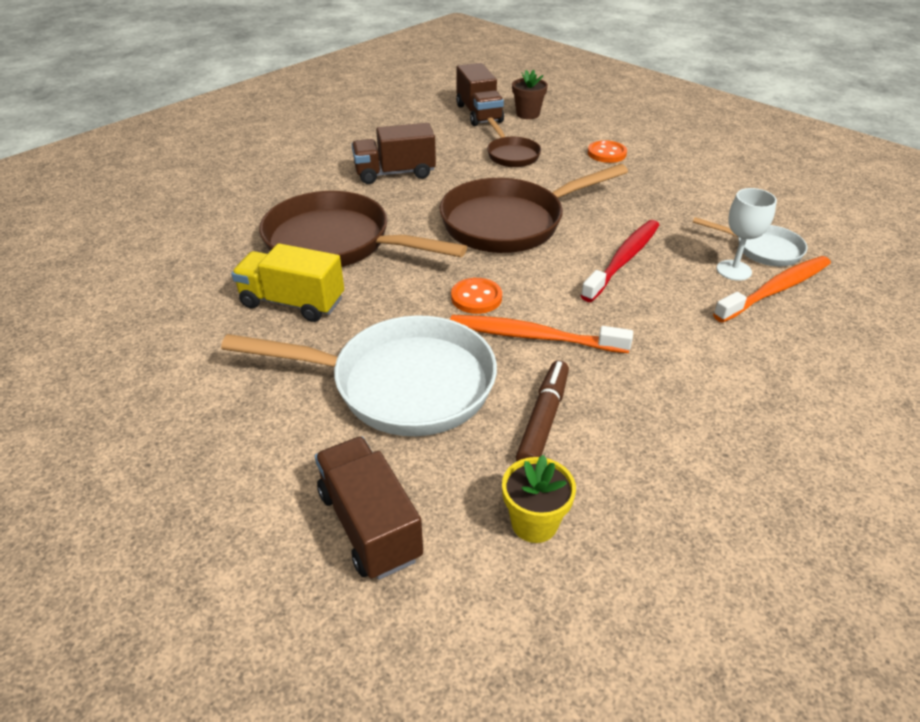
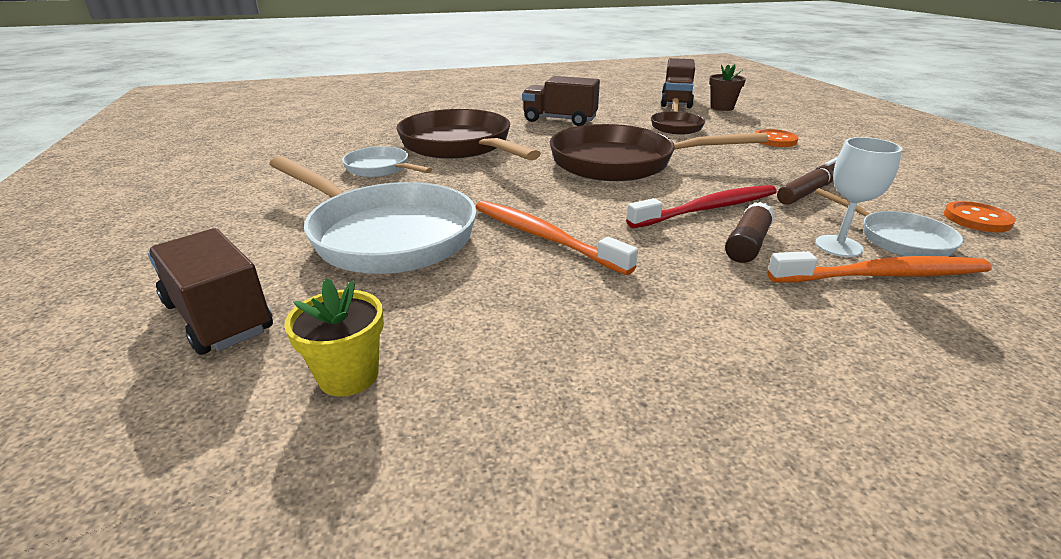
camera: 30 degrees right, 10 degrees down
yellow truck [231,243,344,322] -> white pan [342,146,432,177]
brown truck [315,437,423,580] -> brown truck turned 45 degrees counterclockwise [148,228,273,355]
orange button [451,278,502,314] -> orange button moved to [944,201,1016,232]
brown marker [516,360,569,461] -> brown marker moved to [777,157,838,205]
none -> brown glue stick [725,202,775,263]

